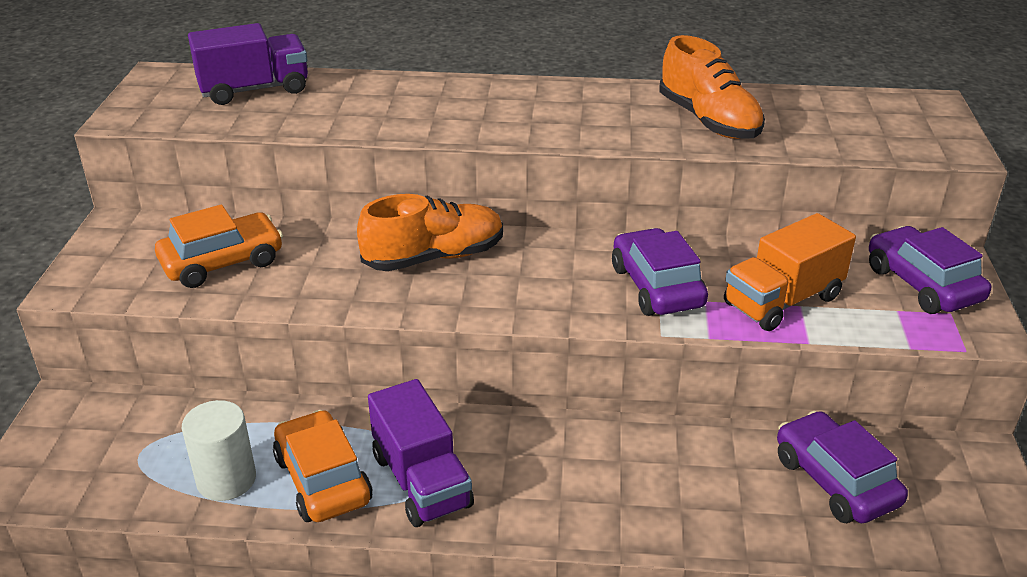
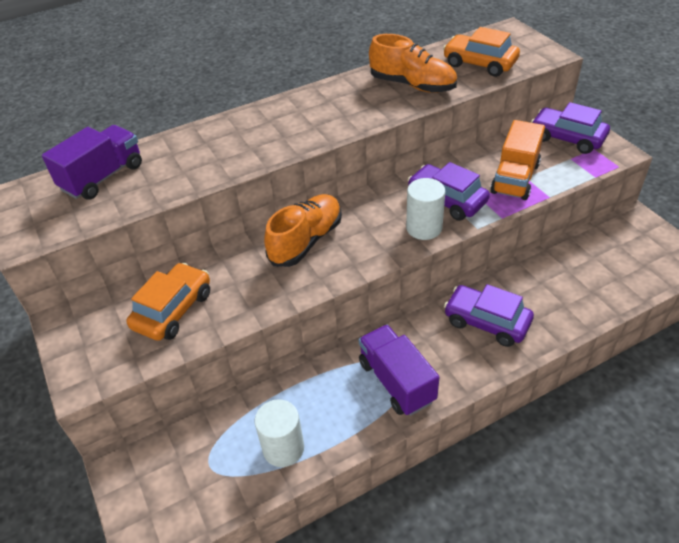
camera: 30 degrees left, 10 degrees up
orange car [273,410,373,522] -> orange car moved to [443,27,520,77]
purple truck [368,379,474,527] -> purple truck turned 150 degrees counterclockwise [359,325,440,416]
purple car [777,411,908,523] -> purple car moved to [444,284,534,347]
none -> white cylinder [406,178,445,240]

